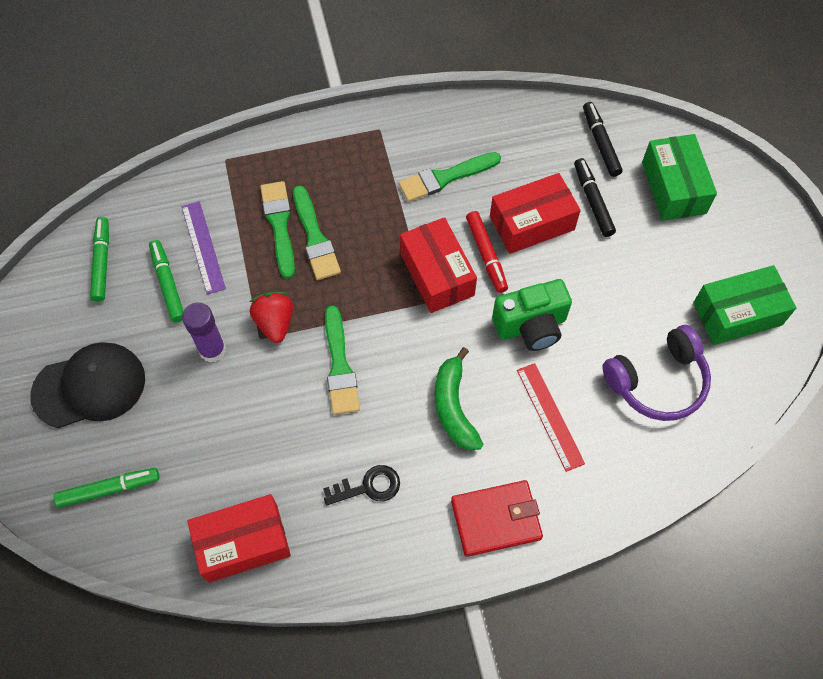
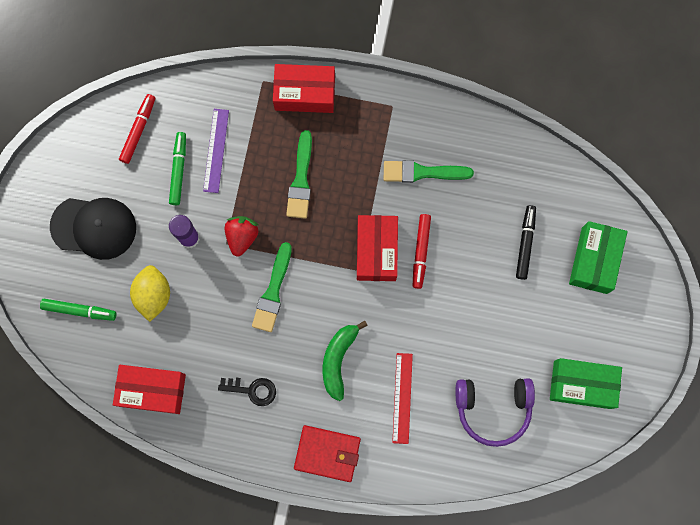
camera: 25 degrees right, 15 degrees up
green marker [90,217,109,302] -> red marker [119,94,155,164]
green brush [260,181,295,279] -> none
red box [490,173,581,254] -> red box moved to [273,64,335,113]
green camera [492,279,572,351] -> none
black marker [583,102,623,177] -> none
none -> yellow lemon [130,265,170,322]

